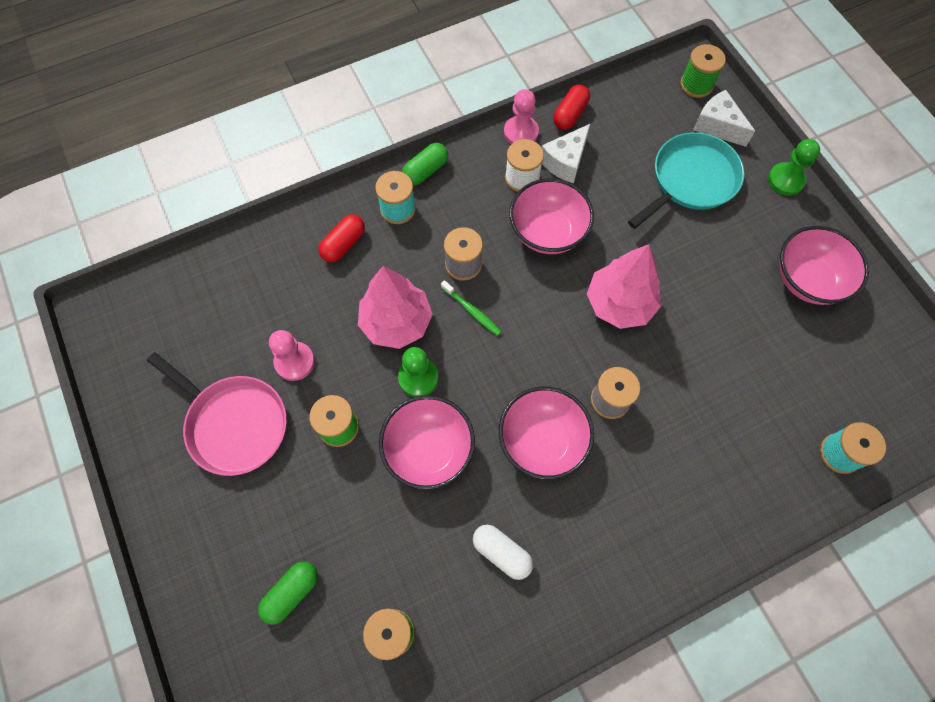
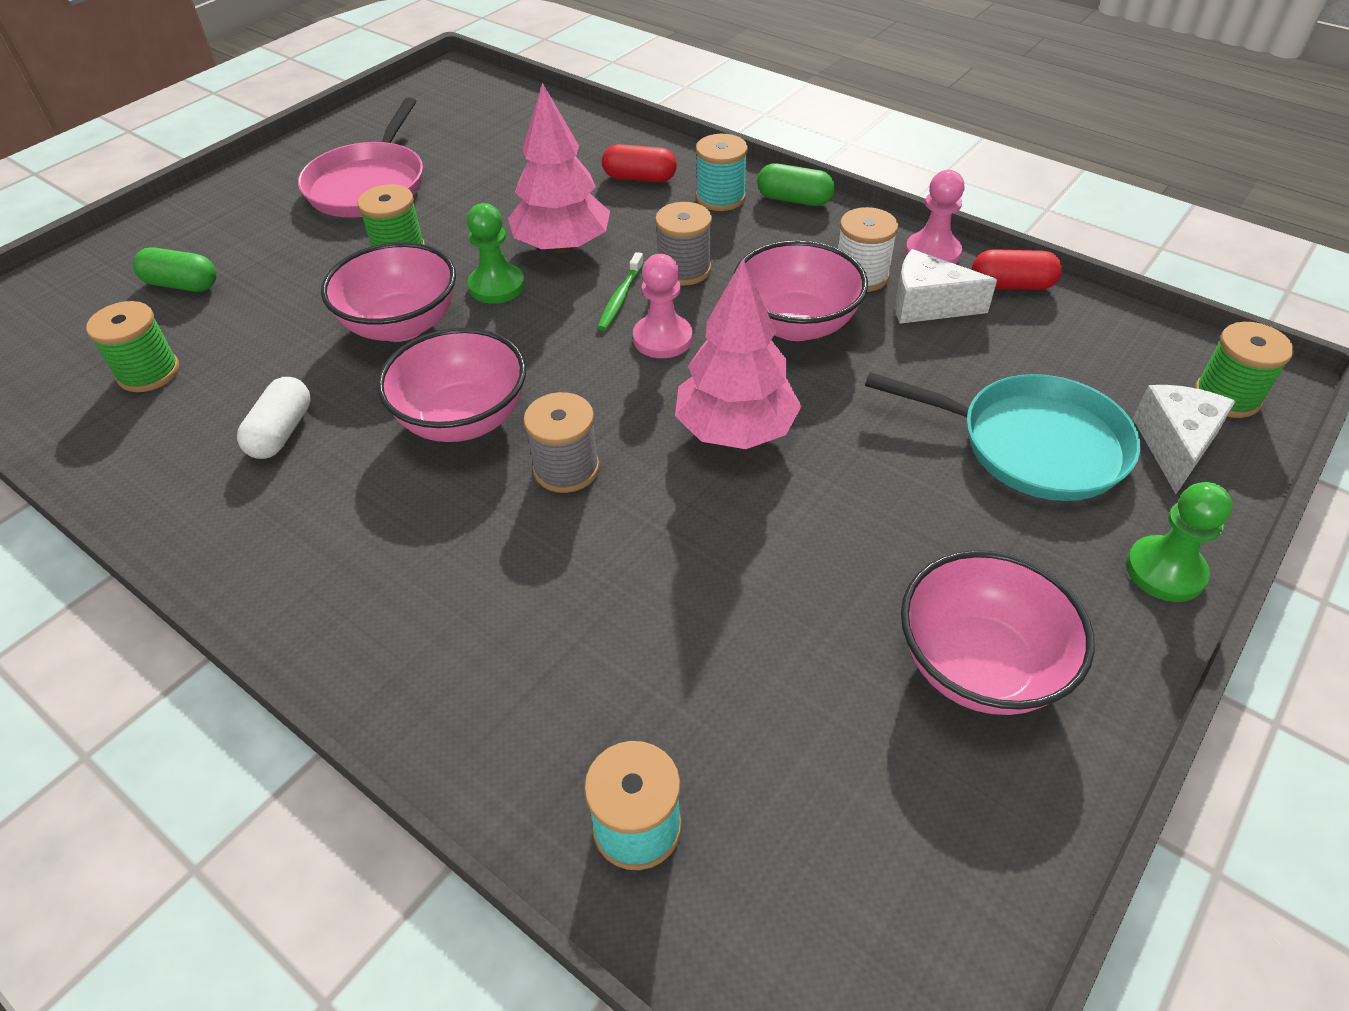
camera: 65 degrees right, 20 degrees down
pink pawn [269,330,315,381] -> pink pawn moved to [633,254,693,358]

